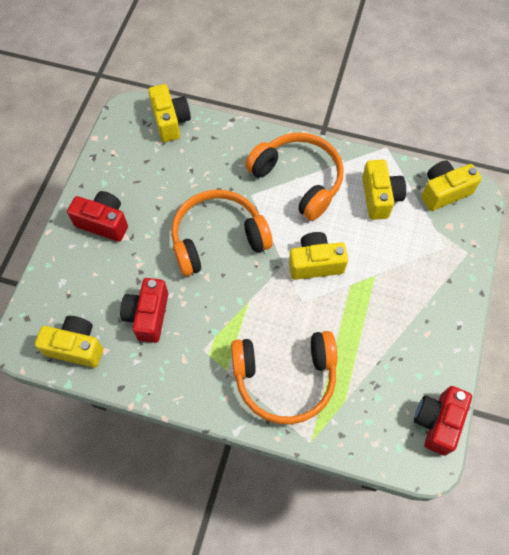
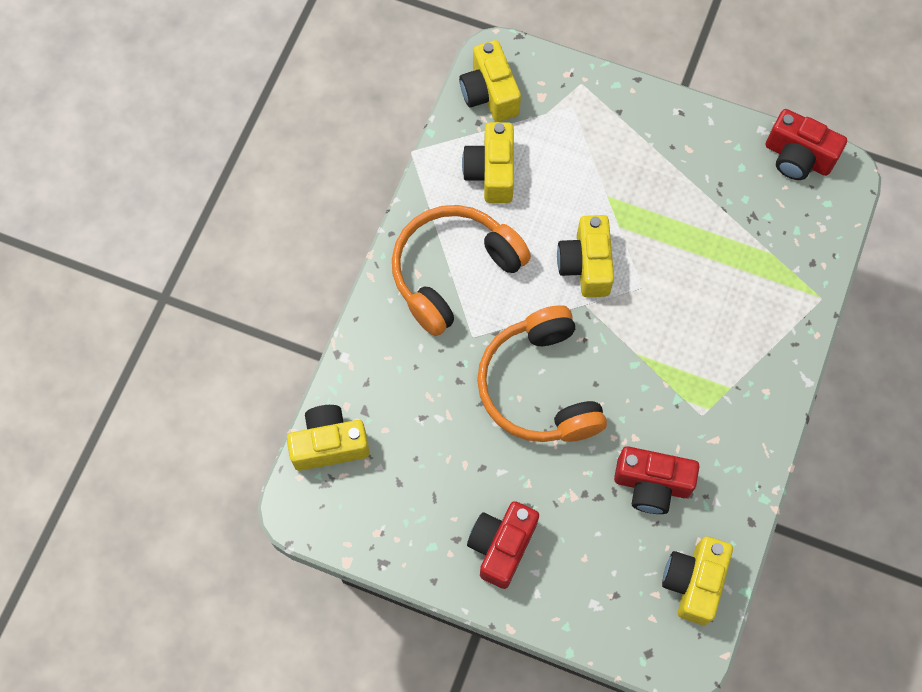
camera: 85 degrees left, 5 degrees up
orange headphones [231,331,337,424] -> none
yellow camera [362,160,406,220] -> yellow camera turned 90 degrees counterclockwise [462,122,514,203]

